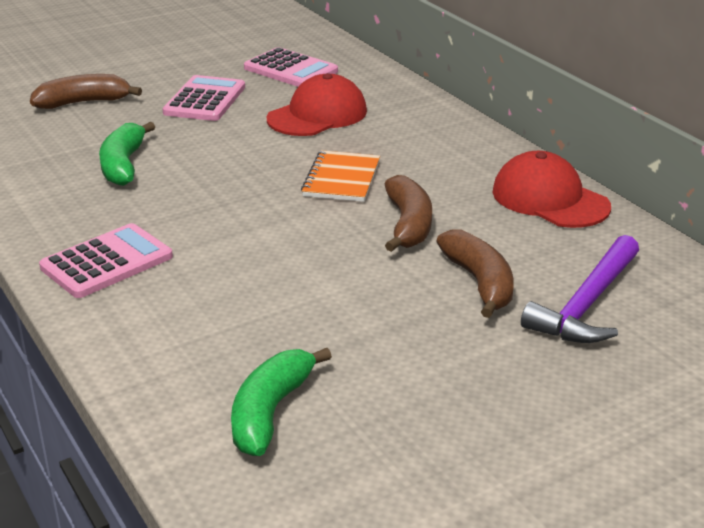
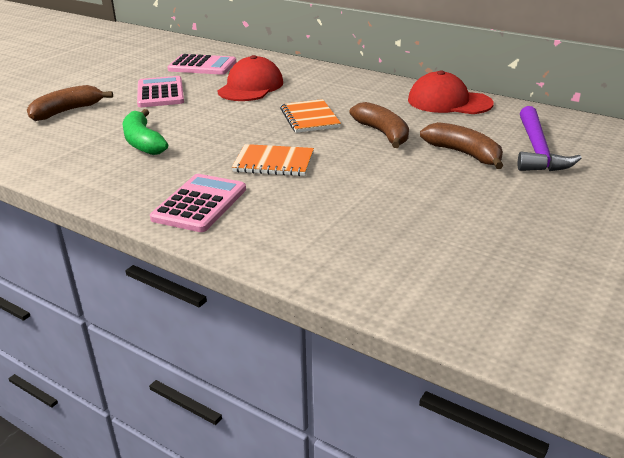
camera: 25 degrees left, 0 degrees up
green banana [231,348,332,456] -> none
none -> orange notebook [232,144,314,176]

